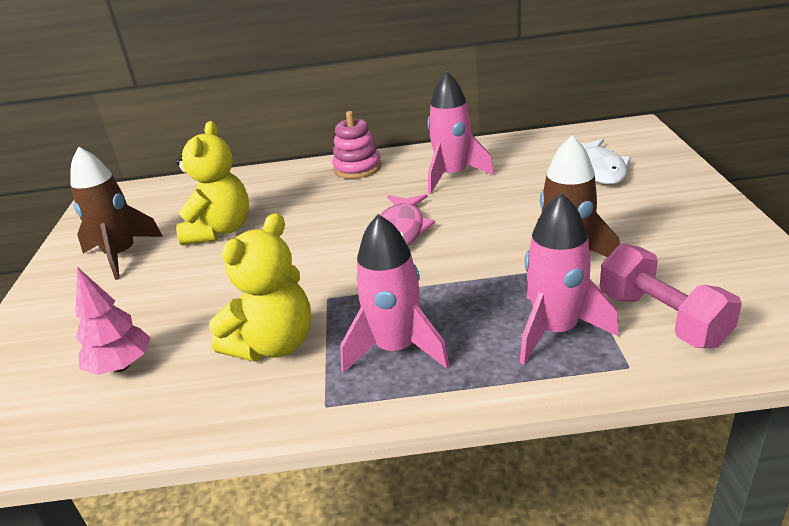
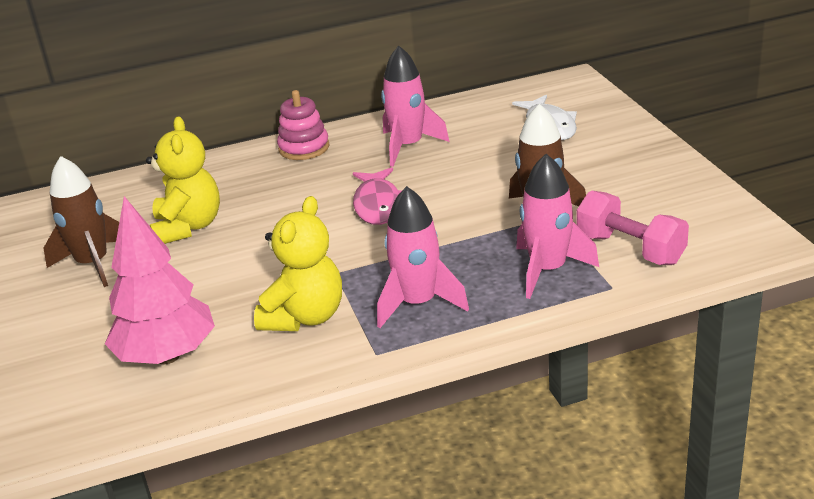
camera: 15 degrees left, 0 degrees up
pink tree [76,267,151,375] -> pink tree [105,196,215,364], size x1.65

